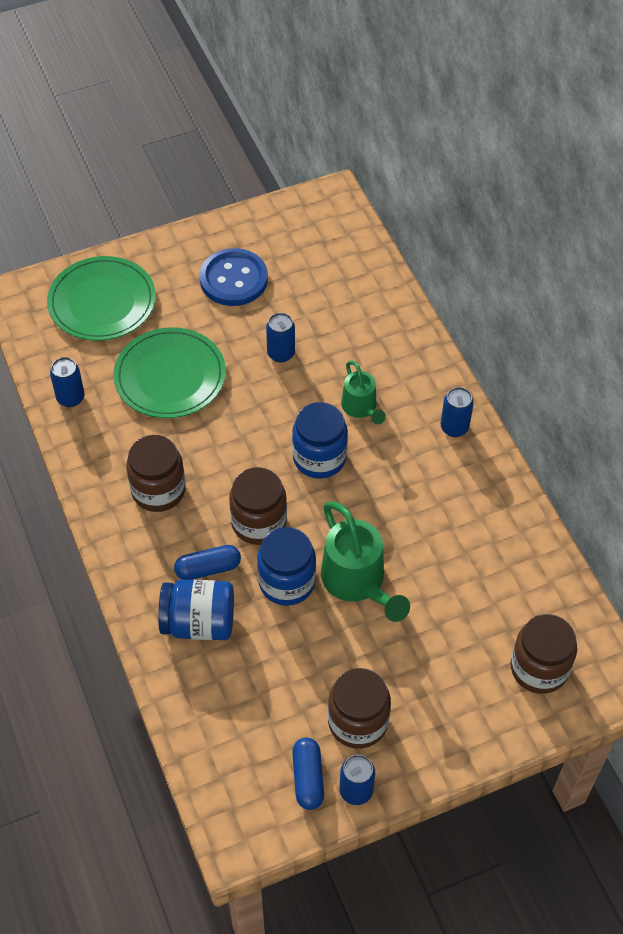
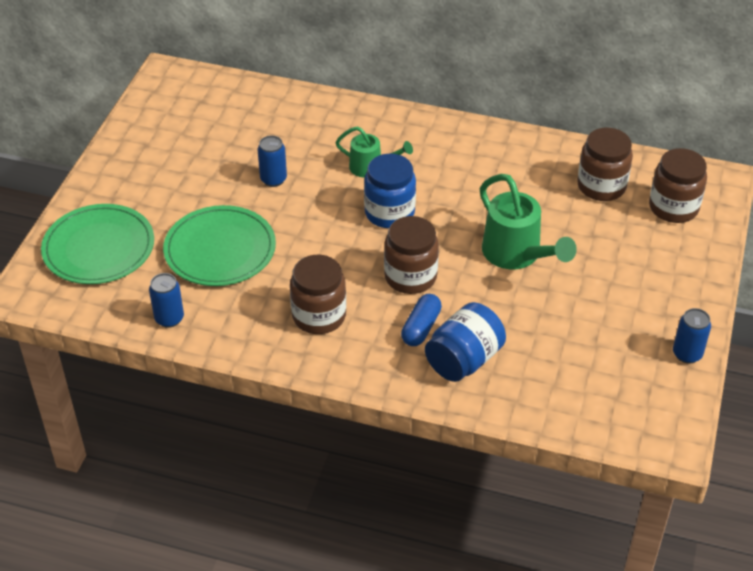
camera: 50 degrees left, 10 degrees down
blue button [199,248,268,306] -> none
blue jar [257,527,316,606] -> none
blue capsule [292,737,324,810] -> none
green watering can [321,501,410,622] -> green watering can turned 45 degrees clockwise [480,174,577,269]
brown jar [328,668,391,749] -> brown jar moved to [577,128,633,201]
blue can [441,387,474,437] -> none

